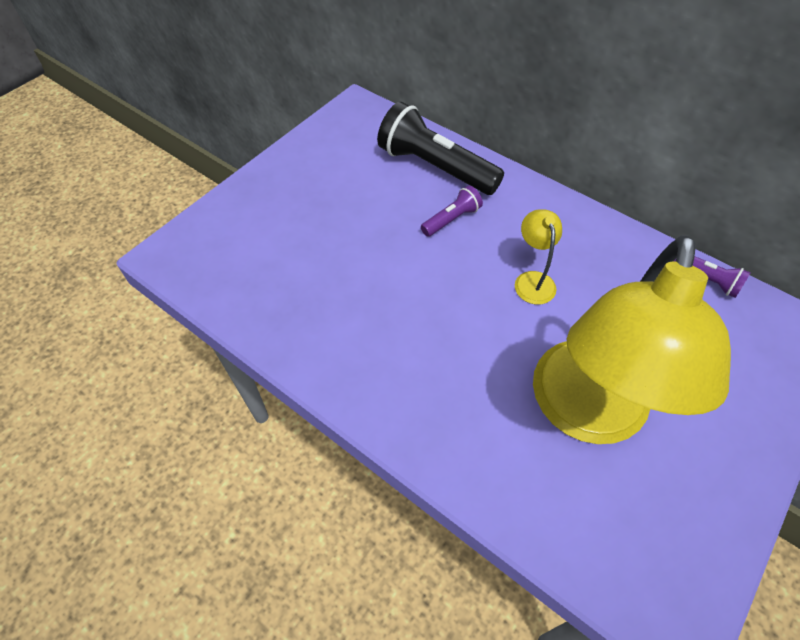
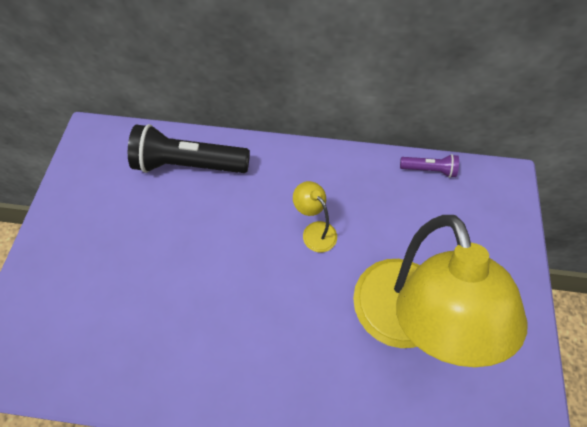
camera: 30 degrees left, 5 degrees up
purple flashlight [421,186,483,237] -> none

